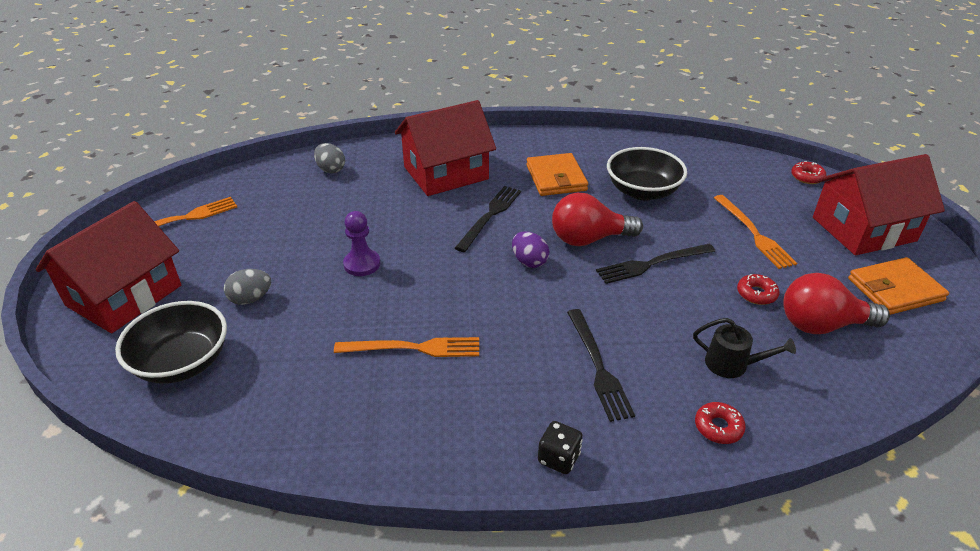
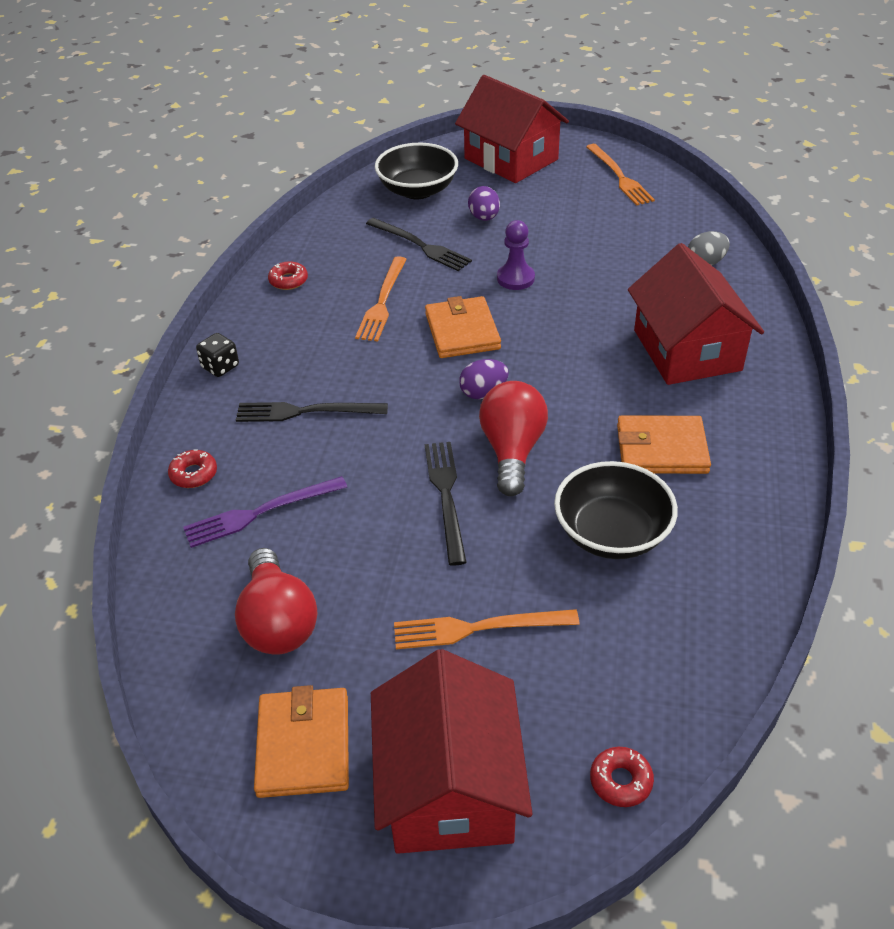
camera: 105 degrees right, 5 degrees up
grey egg [224,269,271,305] -> purple egg [468,186,500,221]
black fork [455,186,521,252] -> black fork moved to [366,218,472,271]
black watering can [693,318,796,378] -> purple fork [183,476,347,548]
red donut [737,274,779,305] -> red donut moved to [268,261,308,290]
red light bulb [783,273,890,334] -> red light bulb turned 150 degrees clockwise [235,548,317,655]
none -> orange wallet [425,296,501,358]

